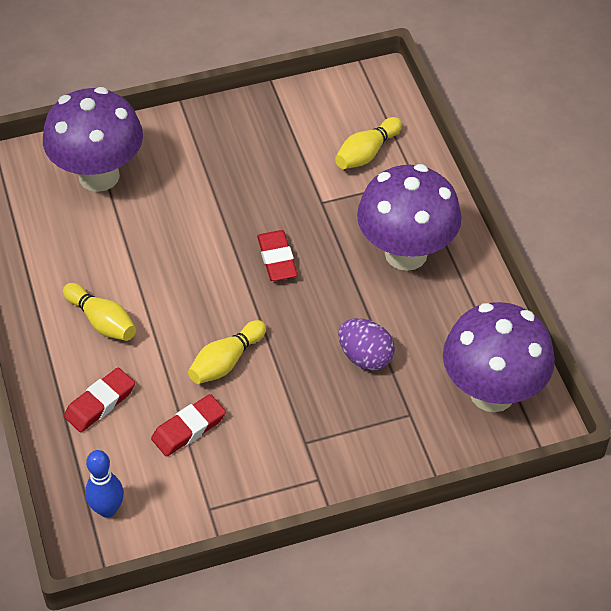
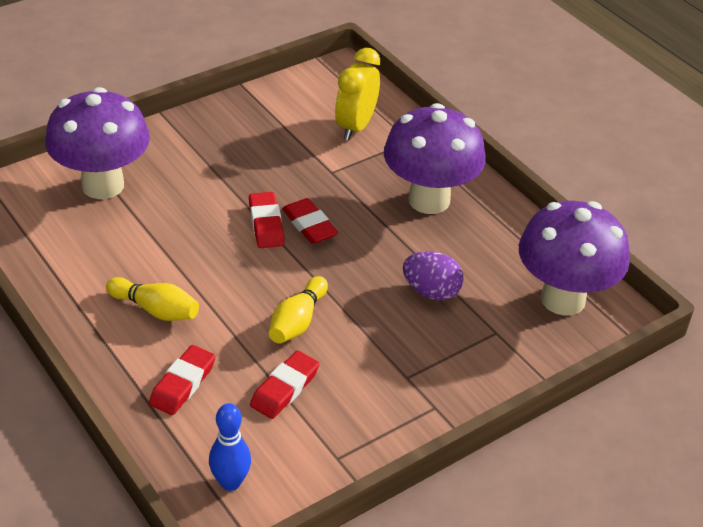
camera: 20 degrees left, 10 degrees down
yellow bowling pin [335,117,402,169] -> yellow clock [335,48,380,140]
none -> red eraser [249,192,285,248]

